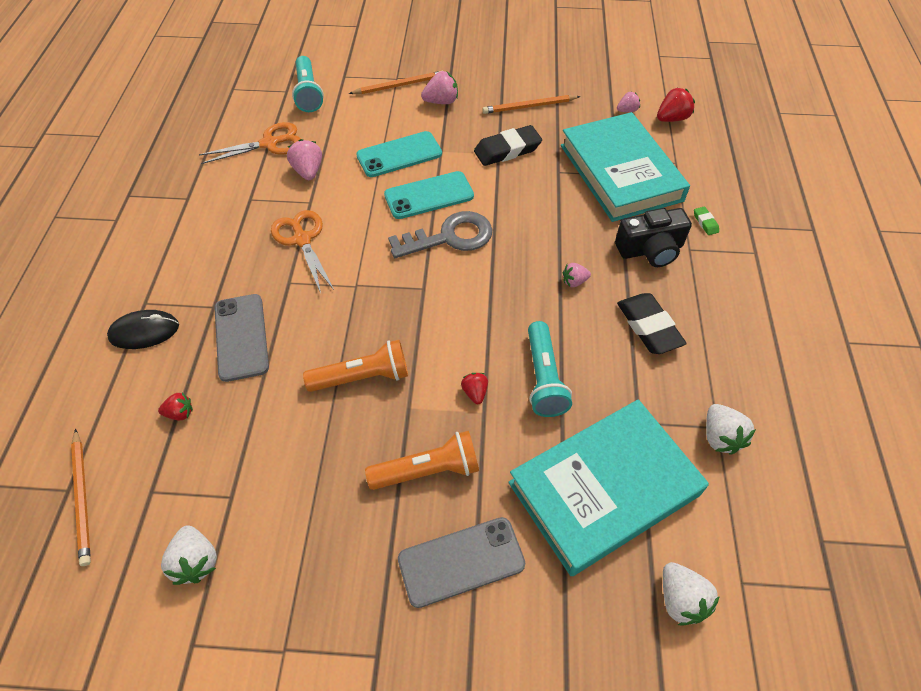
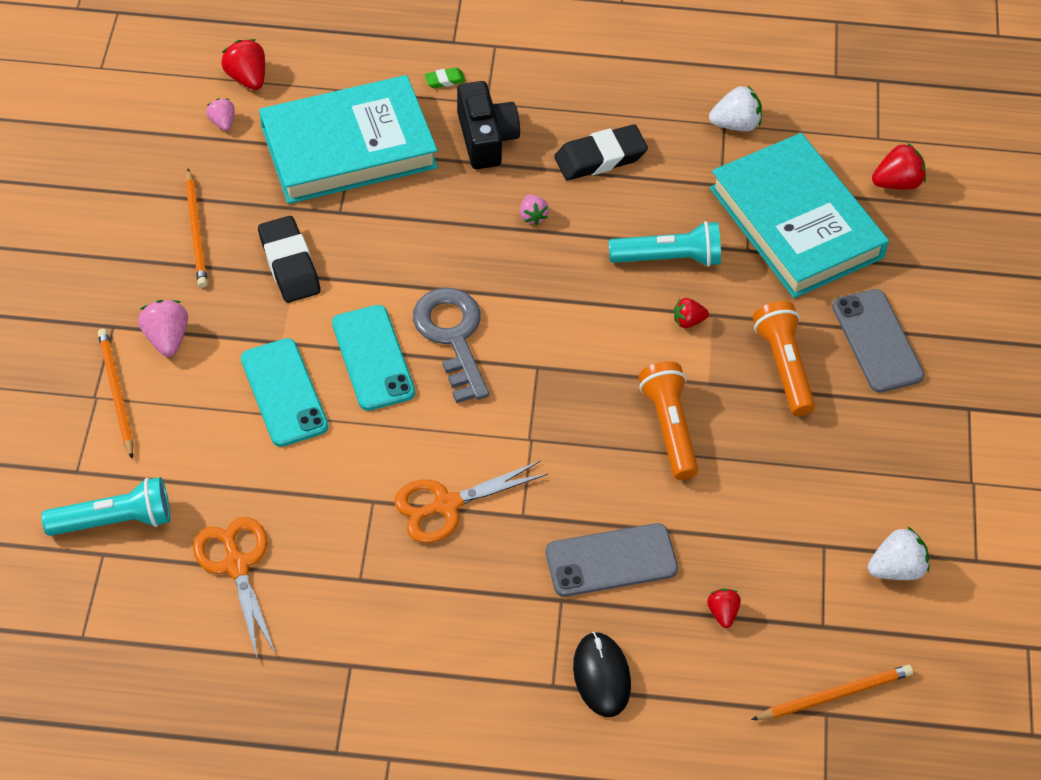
camera: 90 degrees left, 0 degrees up
pink strawberry [287,139,322,180] -> none
white strawberry [663,562,720,626] -> red strawberry [872,143,926,190]

